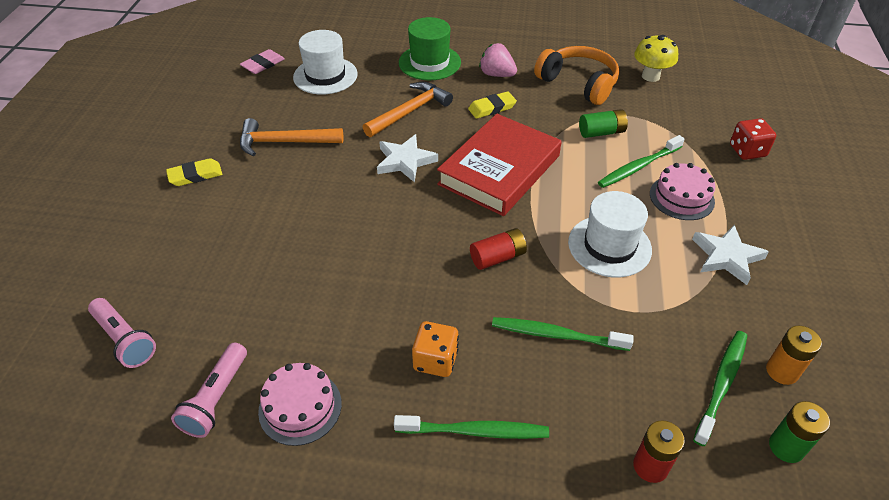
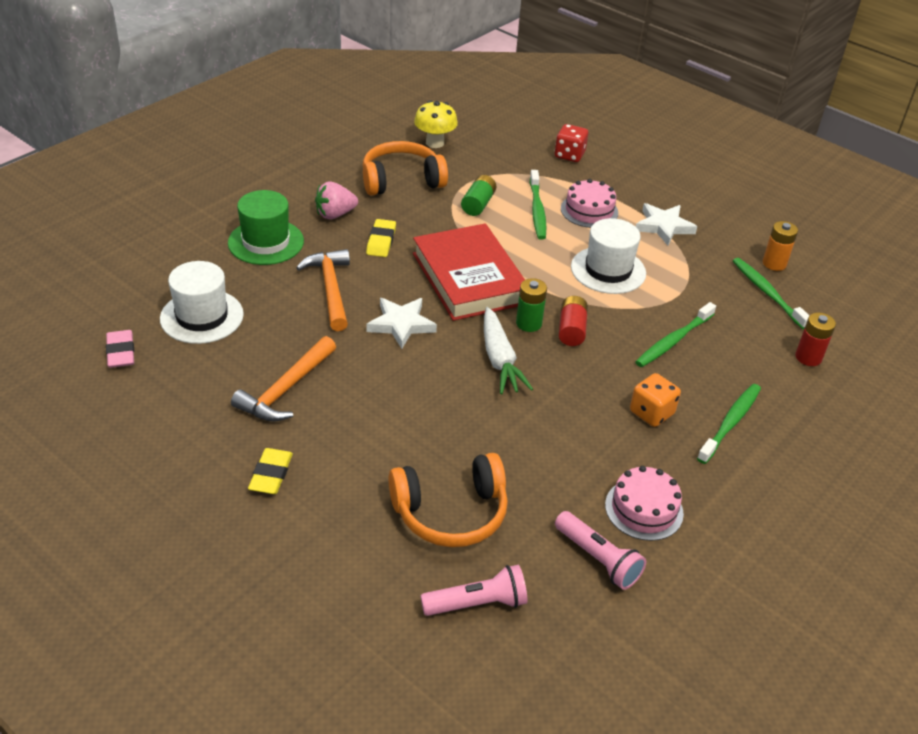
camera: 60 degrees left, 5 degrees down
green battery [769,401,830,463] -> green battery moved to [516,278,547,332]
none -> orange headphones [389,453,508,547]
none -> white carrot [484,307,533,394]

